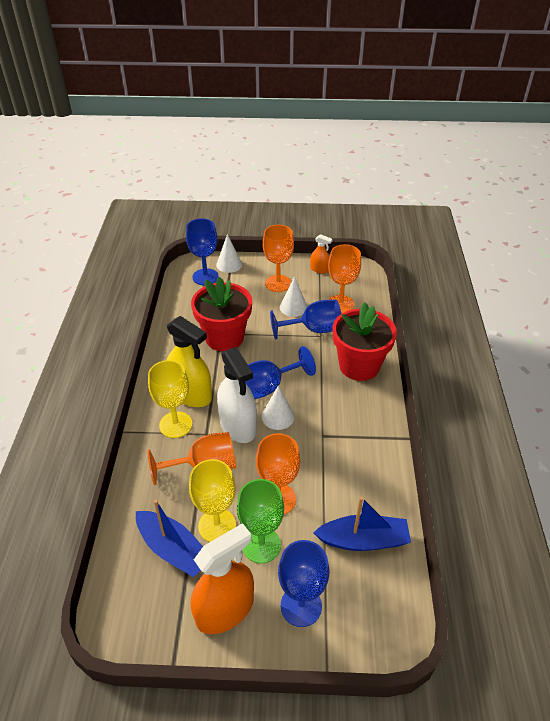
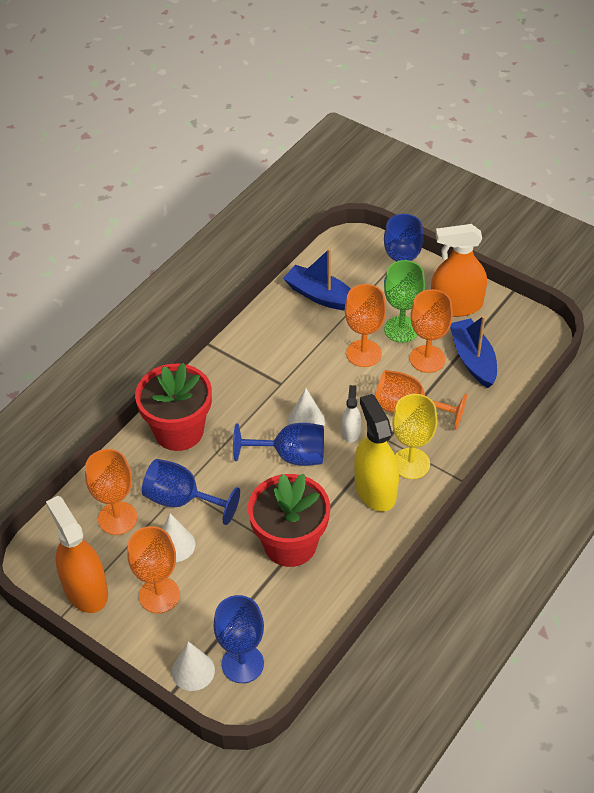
camera: 145 degrees left, 5 degrees up
yellow goblet [189,459,236,542] -> orange goblet [410,289,453,373]
white spray bottle [217,347,257,443] -> white spray bottle [342,385,361,442], size x0.50
orange spray bottle [310,234,332,274] -> orange spray bottle [46,496,108,613], size x2.00

